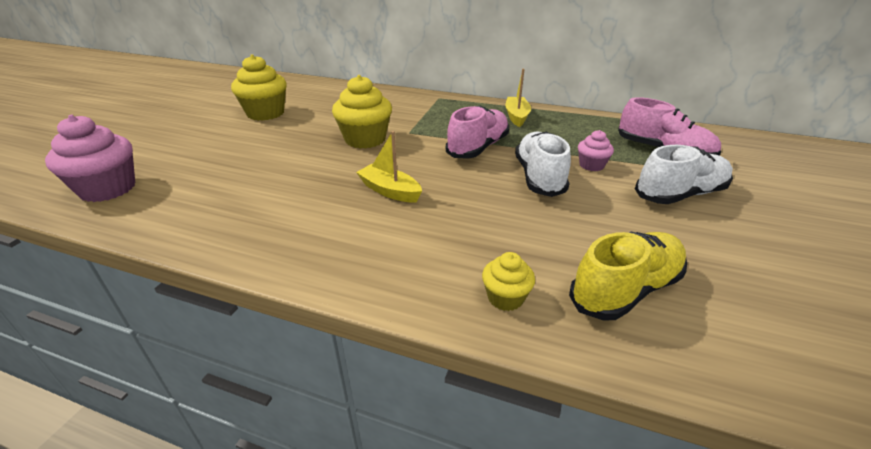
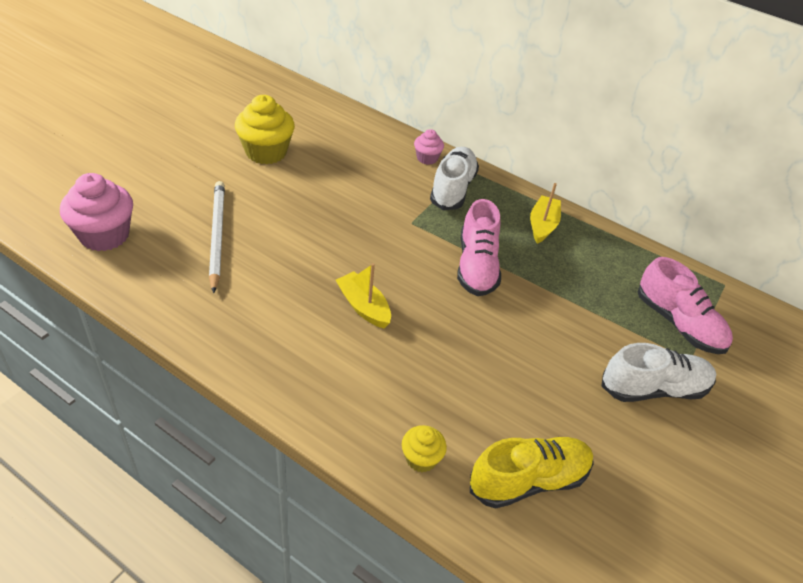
camera: 10 degrees right, 10 degrees up
yellow cupcake [332,75,392,149] -> none
pink shoe [446,105,509,159] -> pink shoe turned 135 degrees clockwise [457,199,501,296]
white shoe [515,132,571,197] -> white shoe moved to [430,147,479,210]
pink cupcake [578,130,614,171] -> pink cupcake moved to [414,129,444,165]
none -> white pencil [209,181,225,293]

